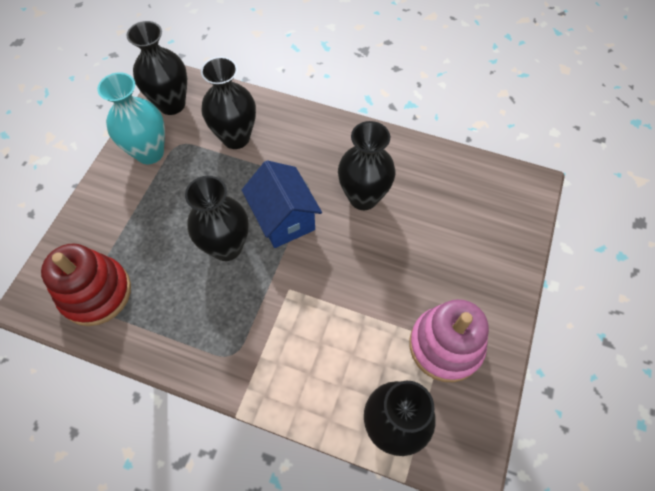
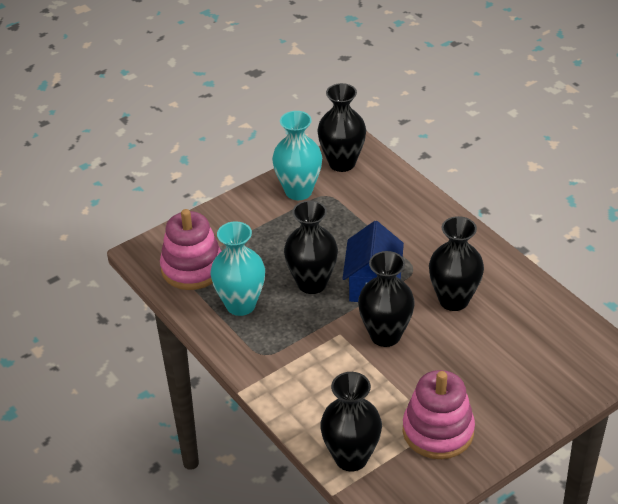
camera: 35 degrees right, 20 degrees down
red stacking toy [41,244,131,326] -> pink stacking toy [160,209,221,290]
black vase [201,57,256,149] -> black vase moved to [358,251,415,347]
none -> turquoise vase [210,221,265,316]

